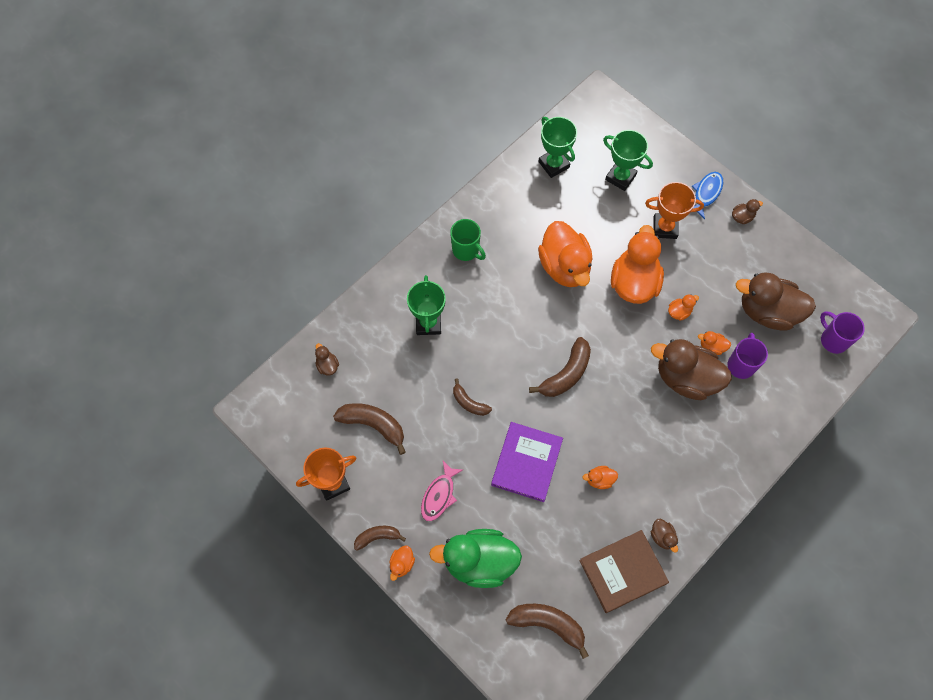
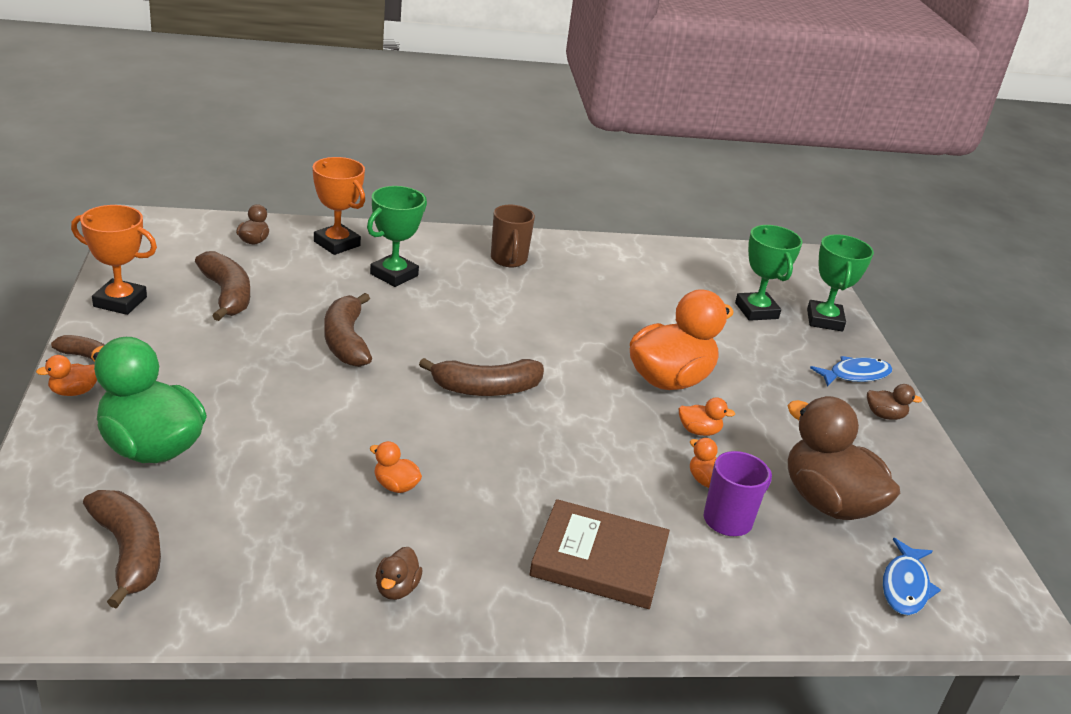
camera: 35 degrees right, 35 degrees down
pink fish [421,461,463,521] -> none
green mug [450,219,486,261] -> brown mug [491,205,535,267]
brown banana [453,378,492,416] -> brown banana [324,293,372,367], size x1.64
purple book [491,422,563,502] -> none
green trophy [538,117,577,178] -> green trophy moved to [807,234,874,332]
orange duck [538,221,593,287] -> none
brown book [580,530,669,613] -> brown book moved to [529,499,670,609]
orange trophy [645,182,704,239] -> orange trophy moved to [313,157,365,255]
brown duck [651,339,732,400] -> none
purple mug [820,311,865,354] -> blue fish [883,538,941,615]

